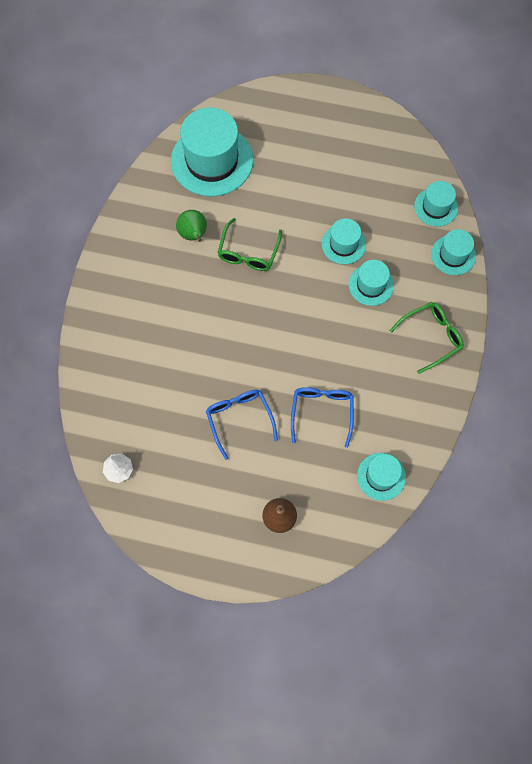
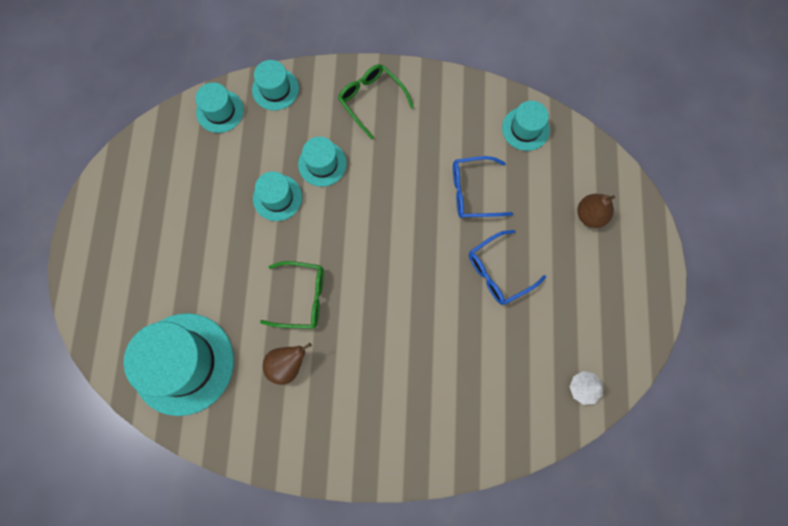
camera: 100 degrees left, 5 degrees up
green pear [176,210,207,242] -> brown pear [263,343,312,385]

